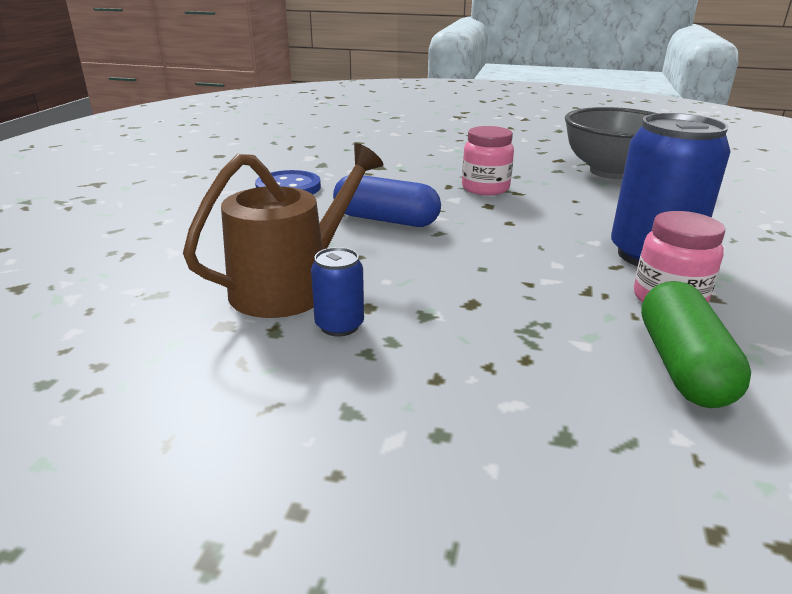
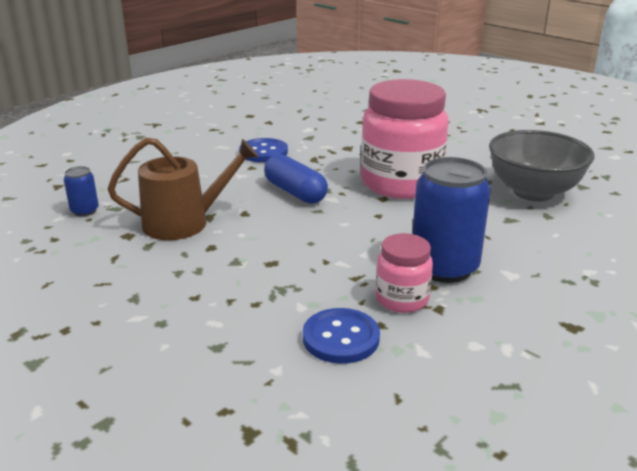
camera: 30 degrees right, 0 degrees up
blue can [311,247,364,336] -> blue can moved to [64,166,99,216]
pink jar [462,126,514,195] -> pink jar [361,79,449,199], size x2.02
green capsule [641,281,751,408] -> blue button [303,308,380,364]

